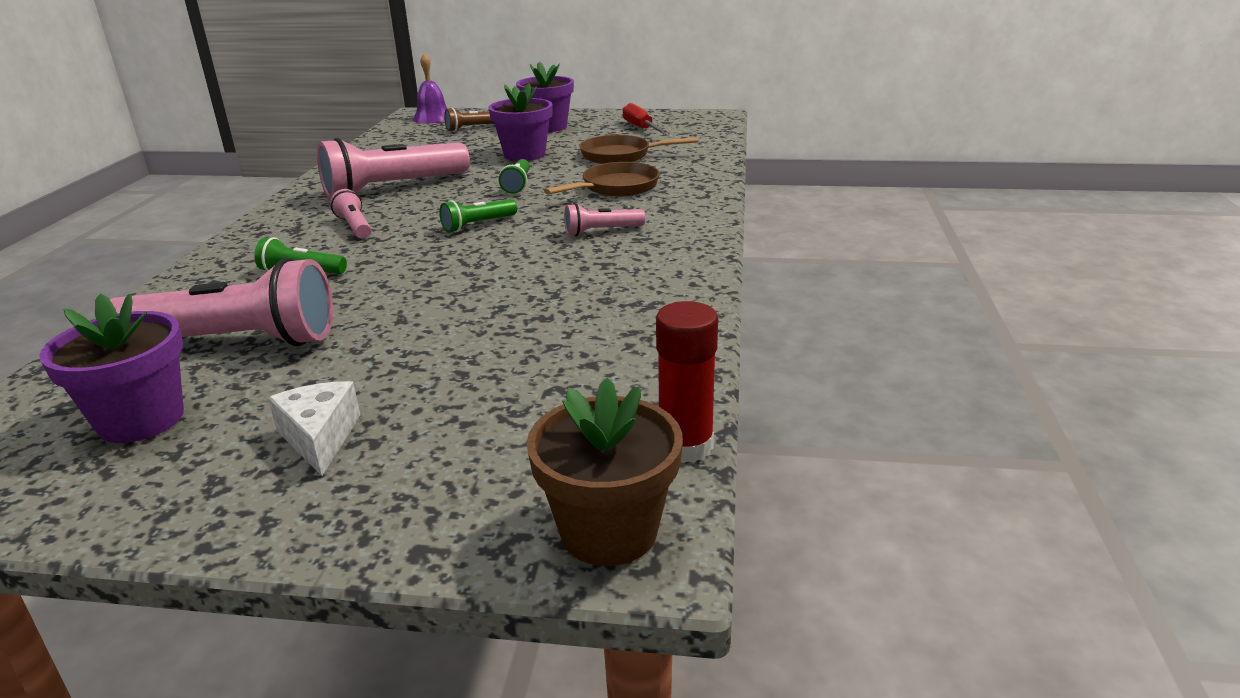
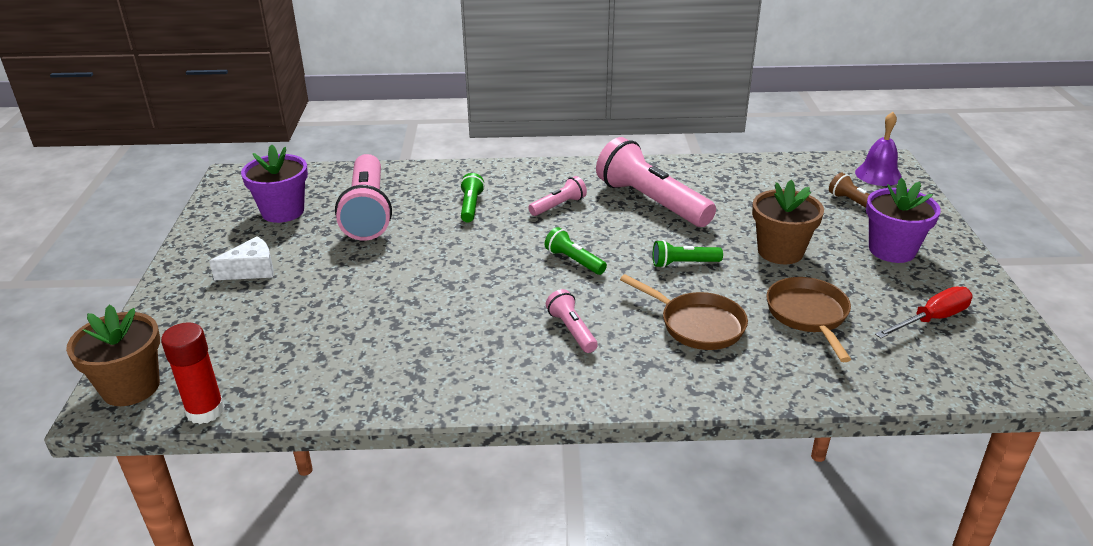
camera: 80 degrees right, 5 degrees up
purple flower pot [488,83,553,161] -> brown flower pot [752,180,824,264]

